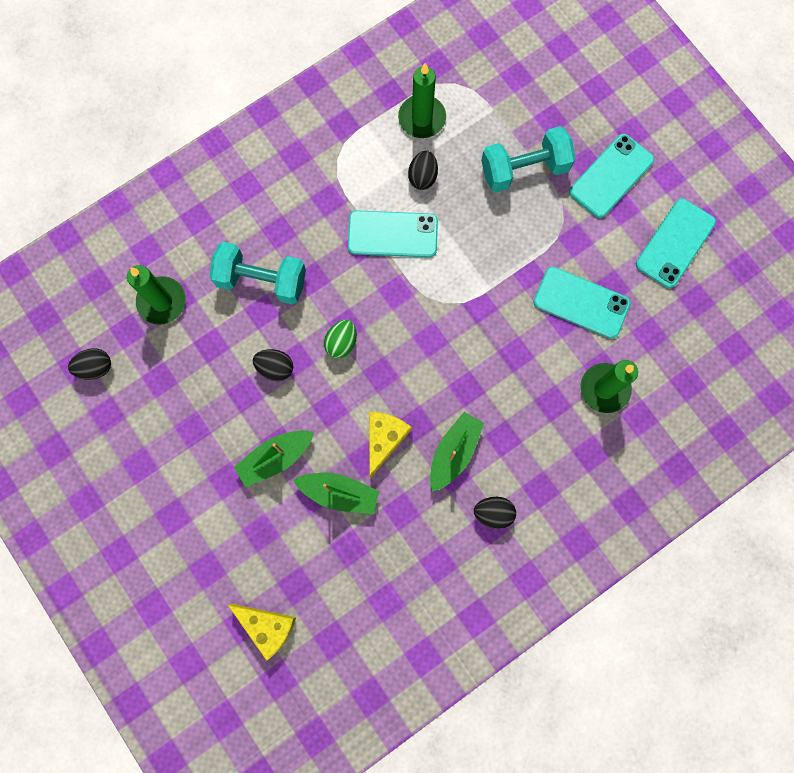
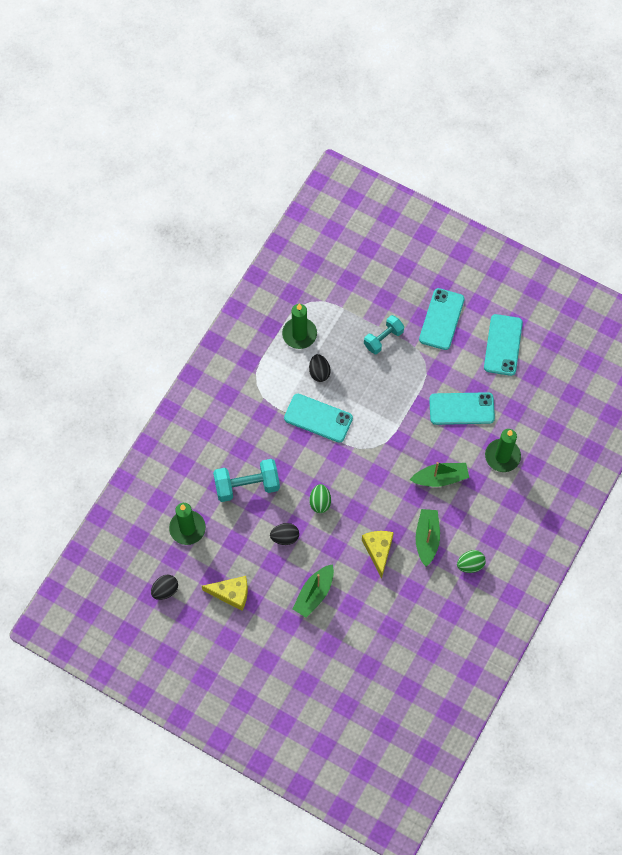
camera: 25 degrees left, 10 degrees down
yellow cheese [228,604,296,661] -> yellow cheese moved to [202,576,248,611]
green boat [293,473,379,514] -> green boat moved to [410,462,469,487]
turquoise phone [348,210,438,258] -> turquoise phone turned 45 degrees clockwise [284,394,353,443]
black egg [474,497,516,529] -> green egg [457,550,486,573]
turquoise dumbbell [481,126,576,192] -> turquoise dumbbell [364,315,404,354], size x0.66

